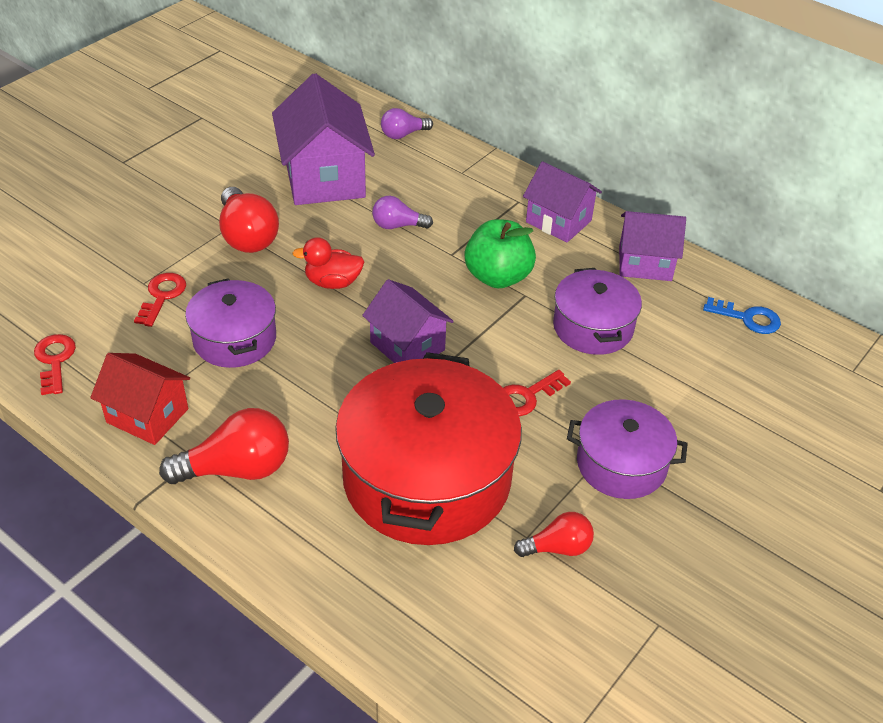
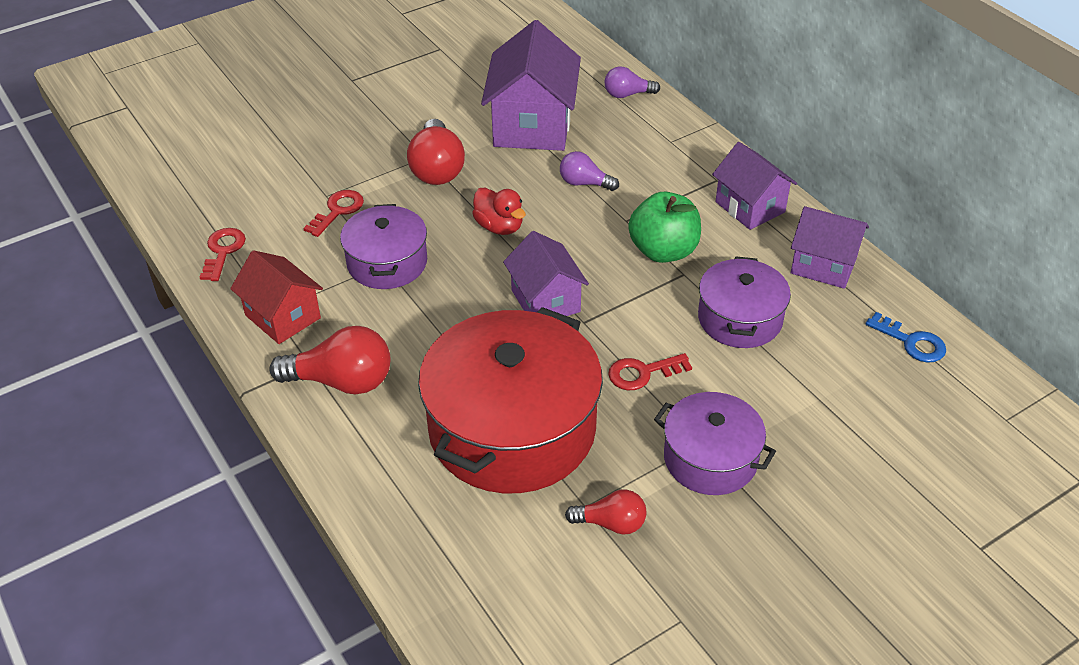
camera: 20 degrees right, 0 degrees up
red duck [292,237,364,289] -> red duck turned 150 degrees counterclockwise [472,188,526,235]

